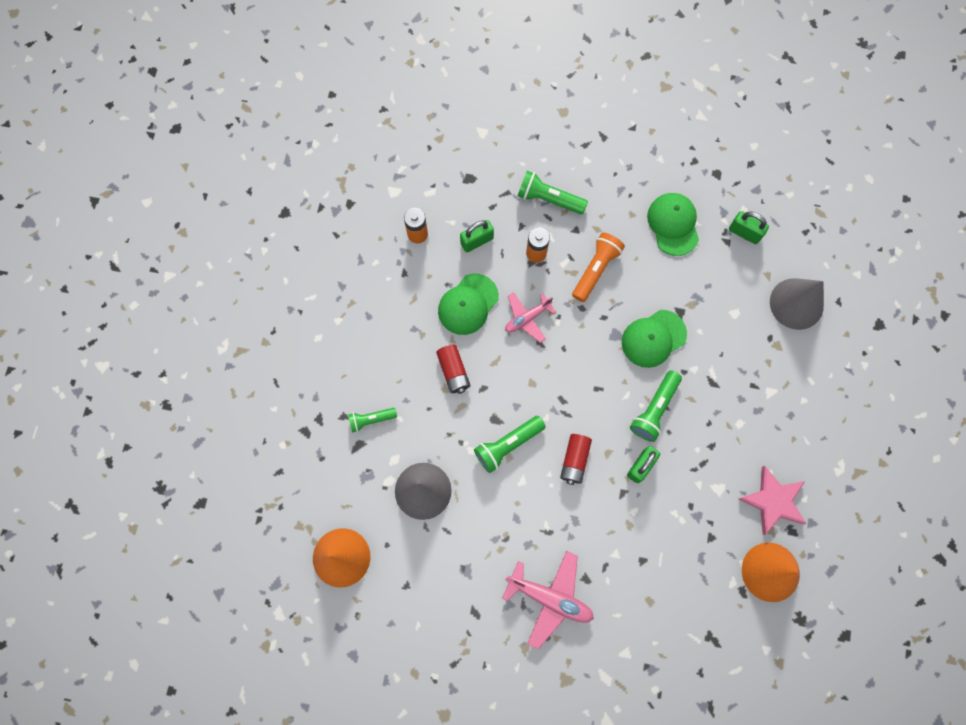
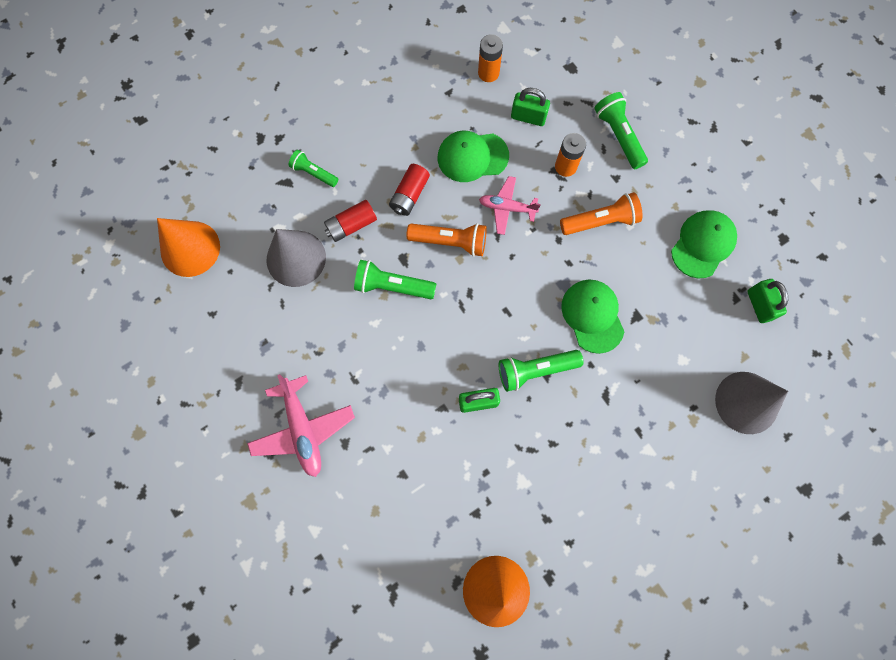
camera: 45 degrees right, 0 degrees up
red battery [560,434,592,485] -> red battery moved to [324,200,377,242]
green cap [622,310,687,368] -> green cap turned 60 degrees clockwise [561,280,624,354]
pink star [739,466,806,535] -> none
none -> orange flashlight [407,223,487,257]

